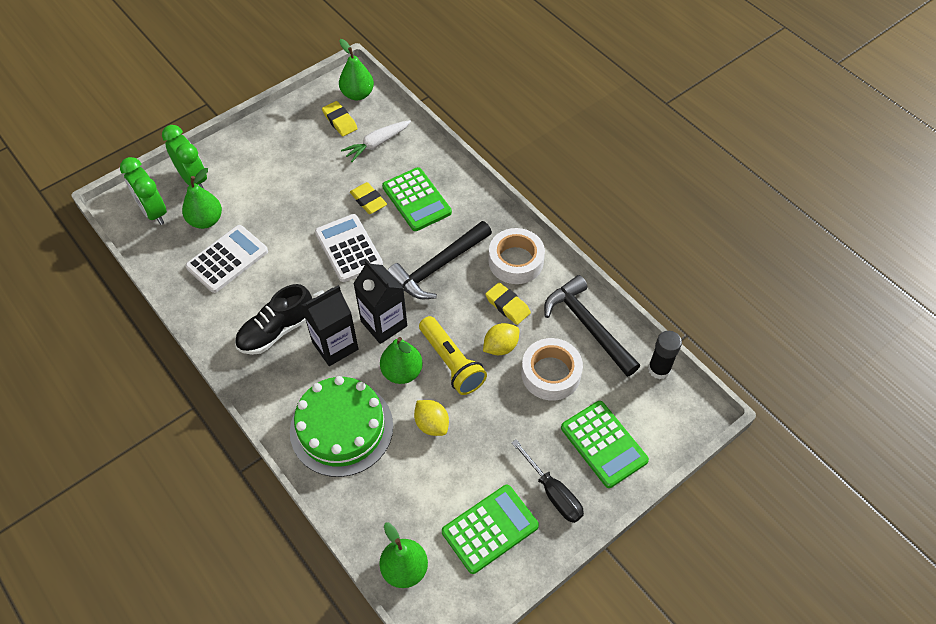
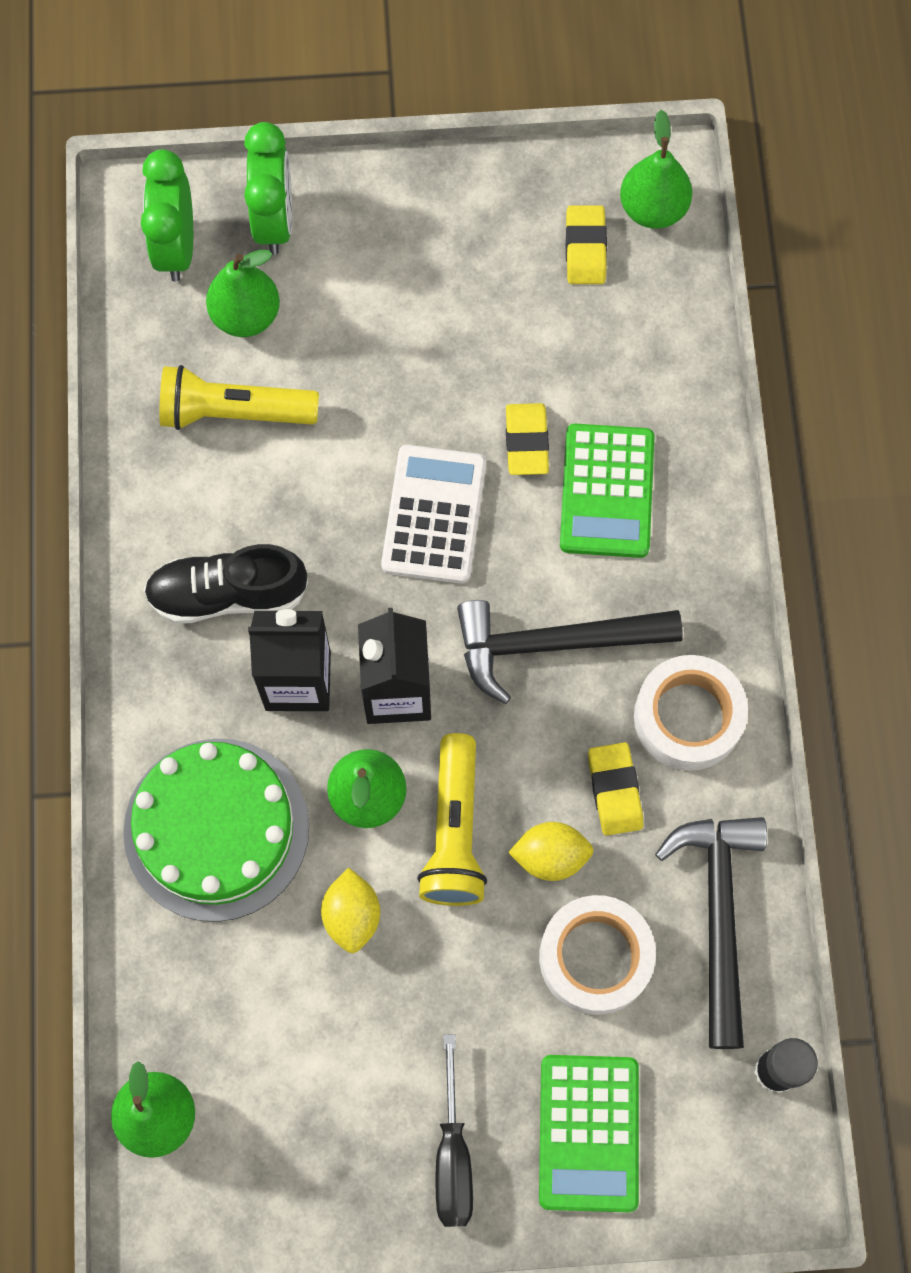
camera: 35 degrees right, 15 degrees up
white calculator [185,225,268,293] -> yellow flashlight [159,365,319,430]
white carrot [341,120,411,162] -> none
green calculator [442,485,539,574] -> none

